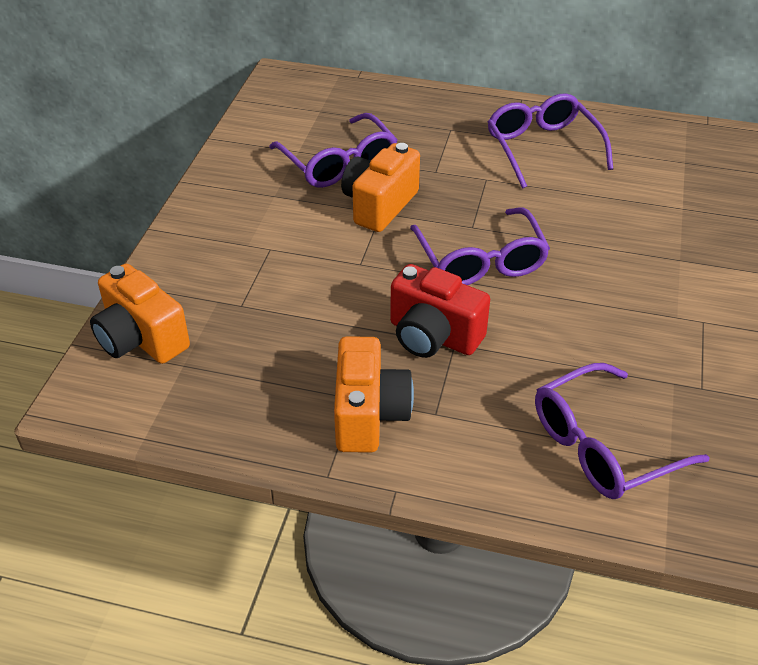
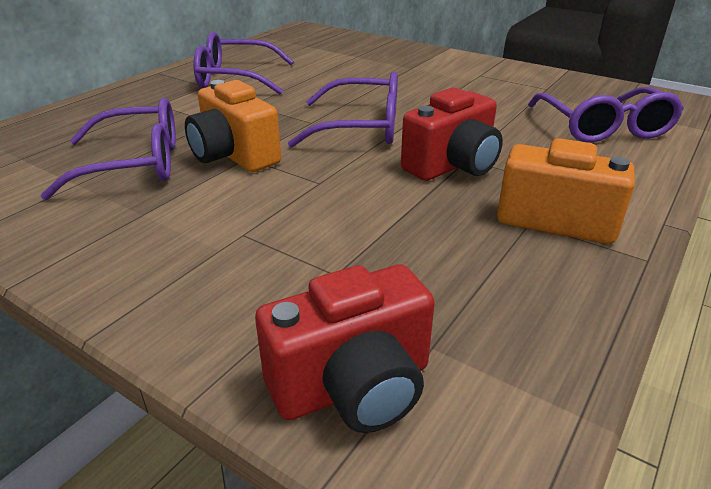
camera: 70 degrees left, 10 degrees down
orange camera [90,264,190,364] -> red camera [255,265,435,433]

